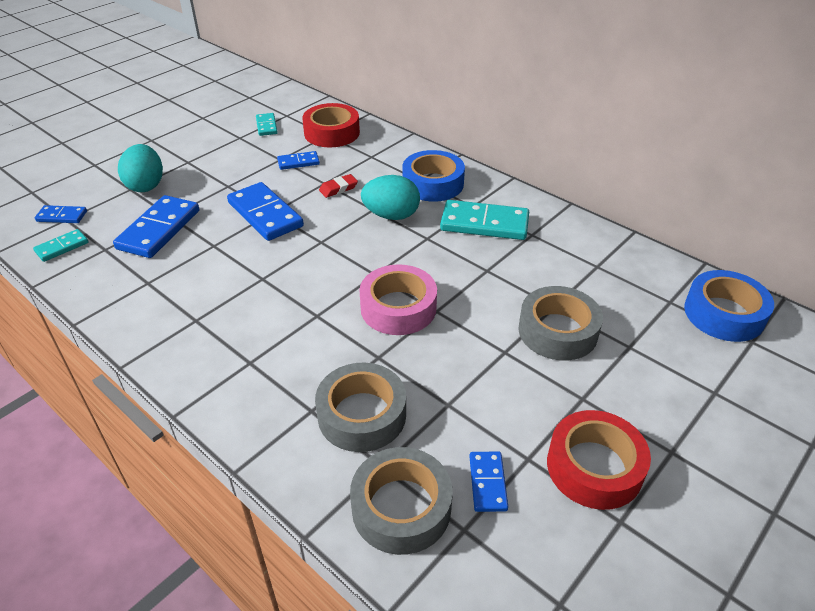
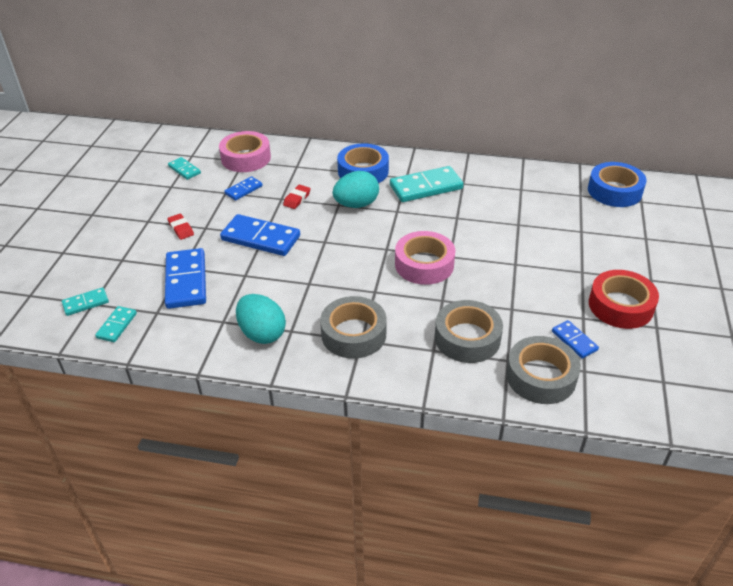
camera: 30 degrees left, 0 degrees up
blue domino [35,205,87,223] -> turquoise domino [62,287,109,316]
turquoise egg [118,144,163,192] -> turquoise egg moved to [236,294,286,344]
red tape [302,103,360,148] -> pink tape [219,131,271,172]
grey tape [518,286,603,361] -> grey tape moved to [320,296,387,359]
none -> red eraser [167,214,194,240]

